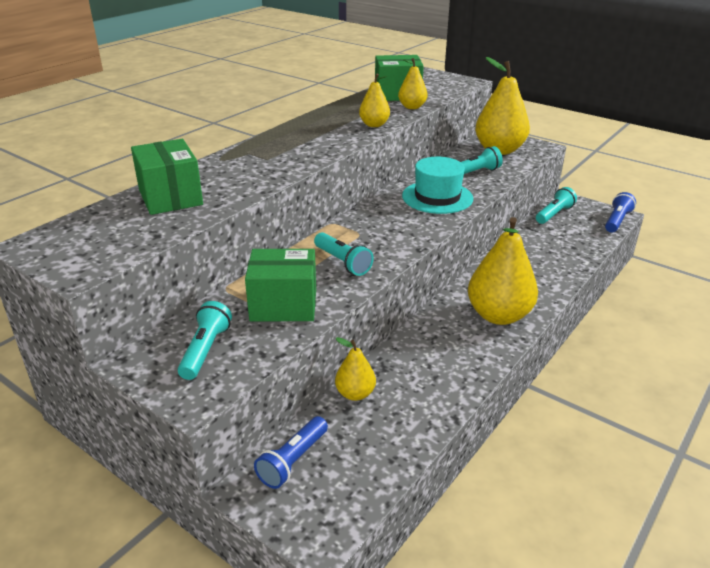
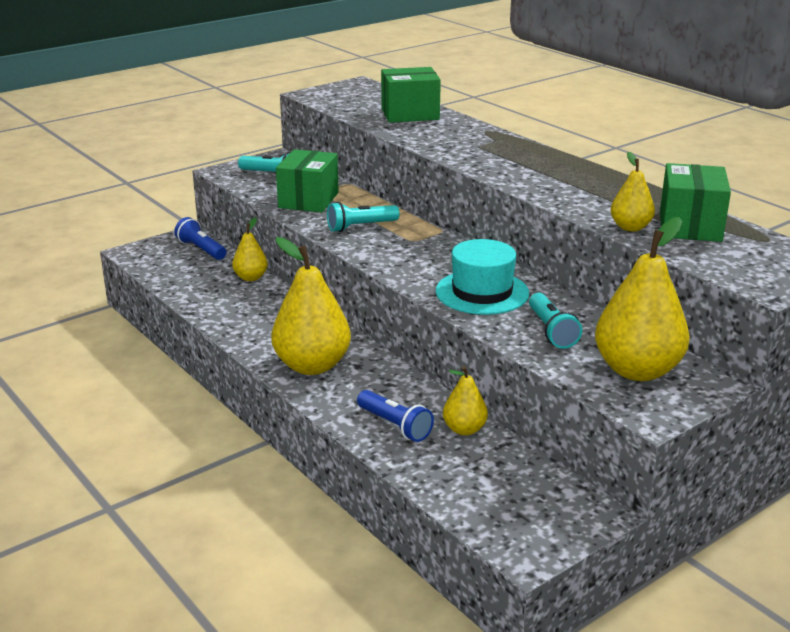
camera: 105 degrees right, 5 degrees down
yellow pear [359,73,390,127] -> yellow pear moved to [443,366,488,436]
turquoise flashlight [536,187,577,224] -> none
blue flashlight [605,192,636,233] -> blue flashlight moved to [357,390,434,442]

